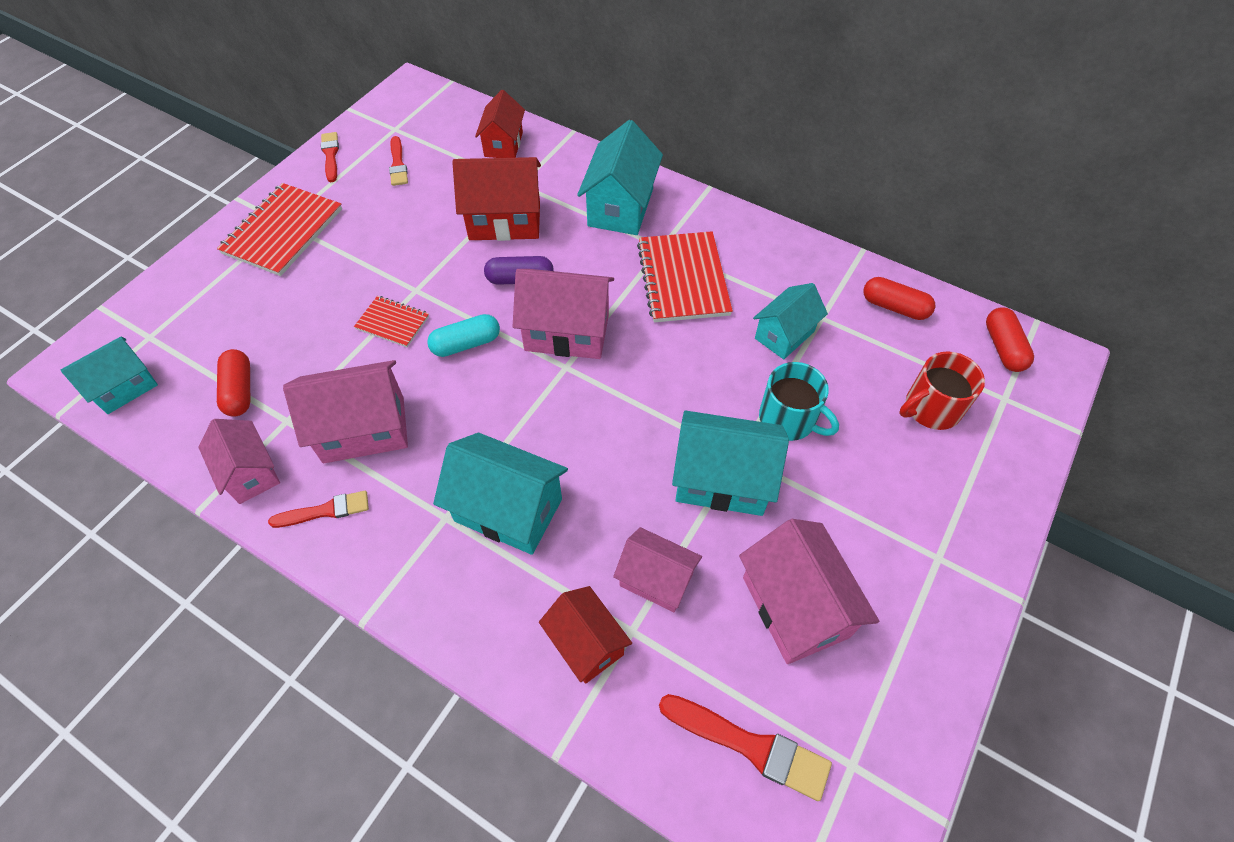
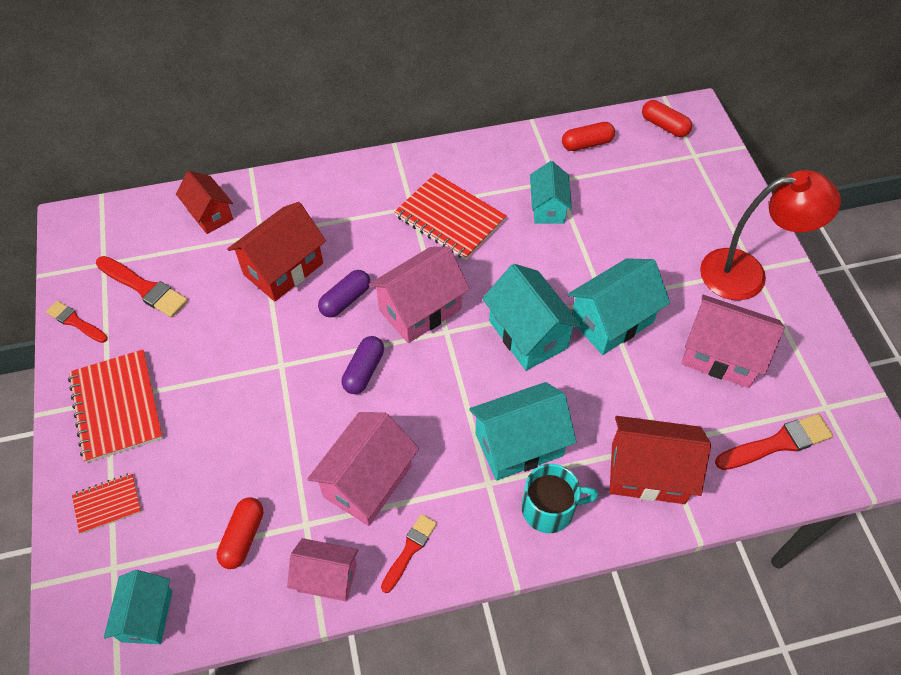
camera: 45 degrees left, 0 degrees up
red capsule [217,349,250,417] -> red capsule turned 75 degrees clockwise [217,498,264,569]
red notebook [354,296,429,347] -> red notebook moved to [72,473,141,534]
red brush [389,136,408,186] -> red brush [96,256,188,318], size x1.54
turquoise capsule [427,314,500,357] -> purple capsule [342,336,384,394]
red house [539,586,632,684] -> red house [609,416,711,504], size x1.54
turquoise house [577,120,663,235] -> turquoise house moved to [482,264,582,371]
pink house [613,527,702,612] -> none
turquoise mug [759,362,839,441] -> turquoise mug moved to [522,464,598,533]
red mug [900,351,985,430] -> none
none -> red lamp [700,170,841,300]

